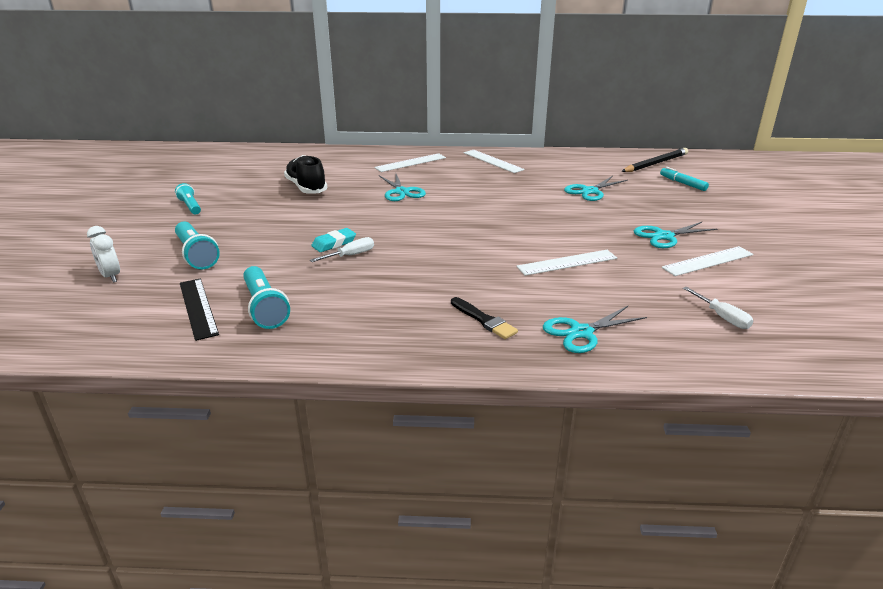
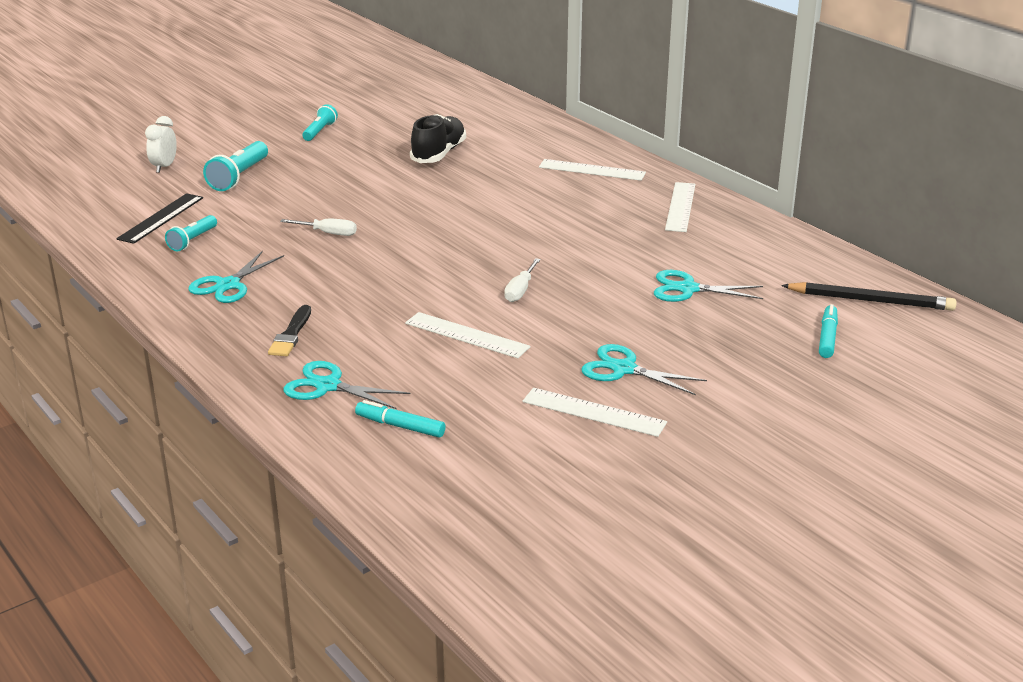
camera: 50 degrees right, 0 degrees up
turquoise flashlight [243,266,290,329] -> turquoise flashlight [165,215,217,252], size x0.64
turquoise eraser [311,228,356,252] -> none
turquoise scissors [379,174,426,201] -> turquoise scissors moved to [188,251,284,303]
white screwdriver [683,287,753,329] -> white screwdriver moved to [504,258,541,302]
none -> turquoise marker [355,400,446,438]

